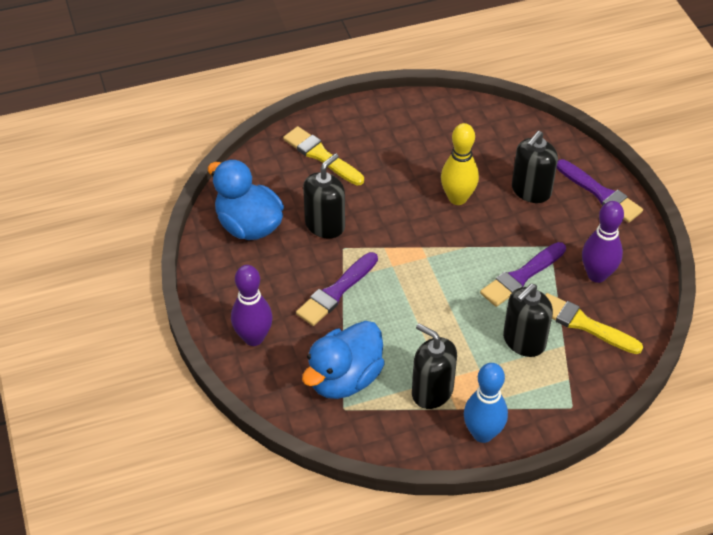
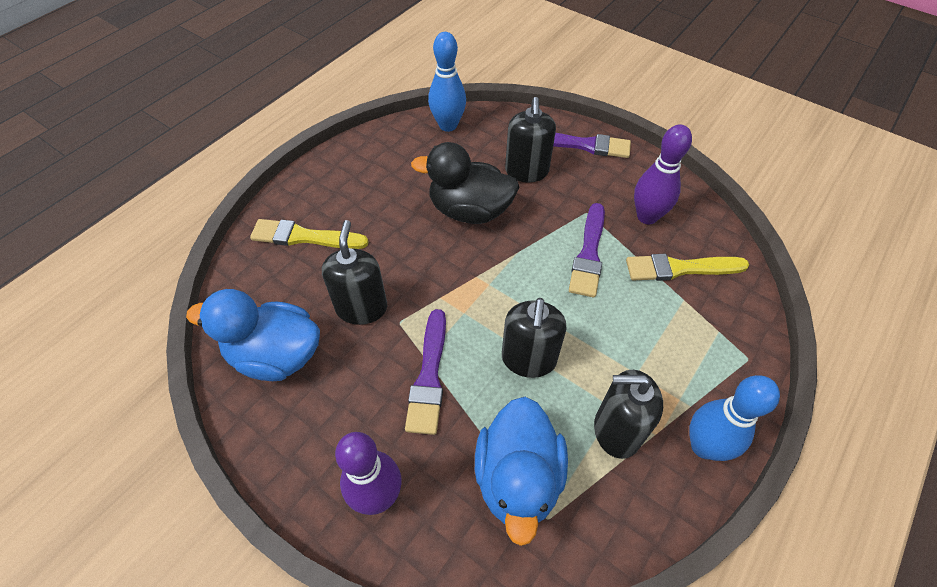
camera: 35 degrees left, 5 degrees up
yellow bowling pin [441,123,479,205] -> black duck [411,142,520,224]
black soap dispenser [503,284,553,357] -> black soap dispenser moved to [502,298,567,378]
none -> blue bowling pin [428,32,466,132]

